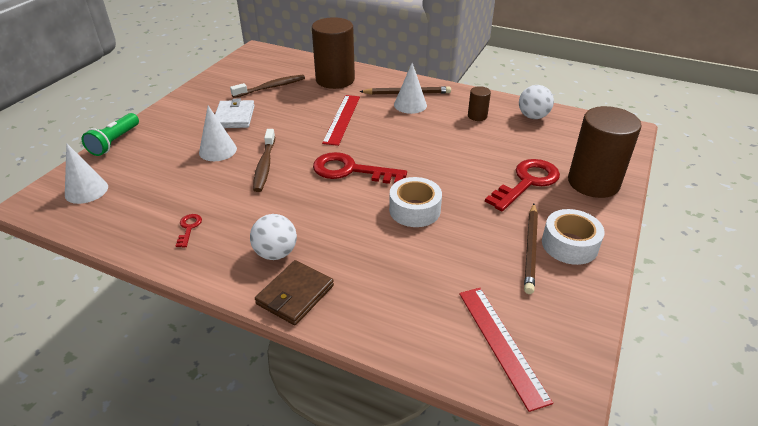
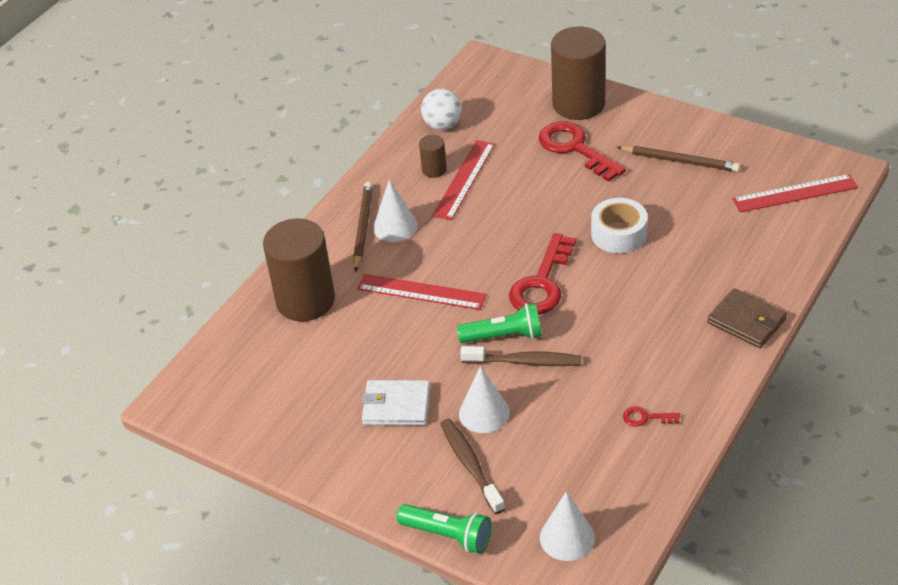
camera: 80 degrees left, 5 degrees up
brown toothbrush [230,75,305,98] -> brown toothbrush moved to [440,419,505,514]
white ball [250,214,297,260] -> none
white tape [542,209,605,265] -> none
none -> red ruler [432,140,495,220]
none -> green flashlight [457,303,542,343]

